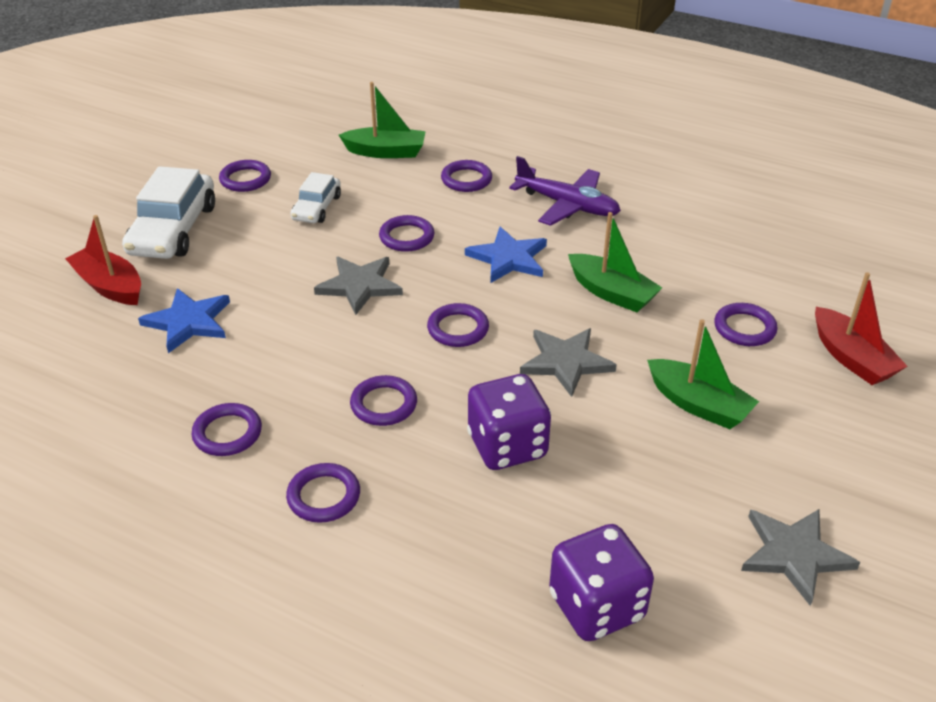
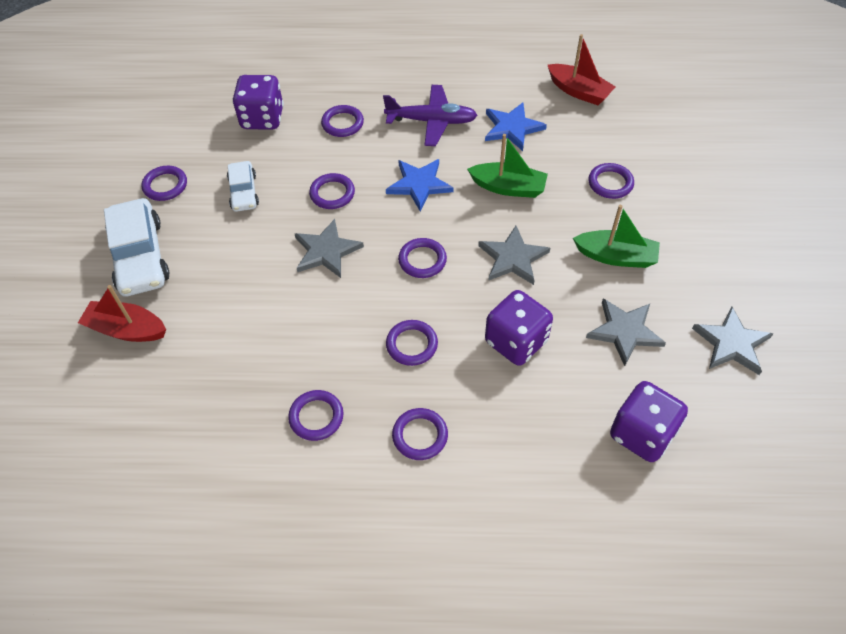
camera: 25 degrees left, 15 degrees up
blue star [138,288,230,353] -> blue star moved to [485,102,547,151]
green boat [339,82,426,158] -> purple dice [232,75,284,130]
red boat [815,272,908,385] -> red boat moved to [548,34,616,105]
none -> grey star [586,299,666,366]

